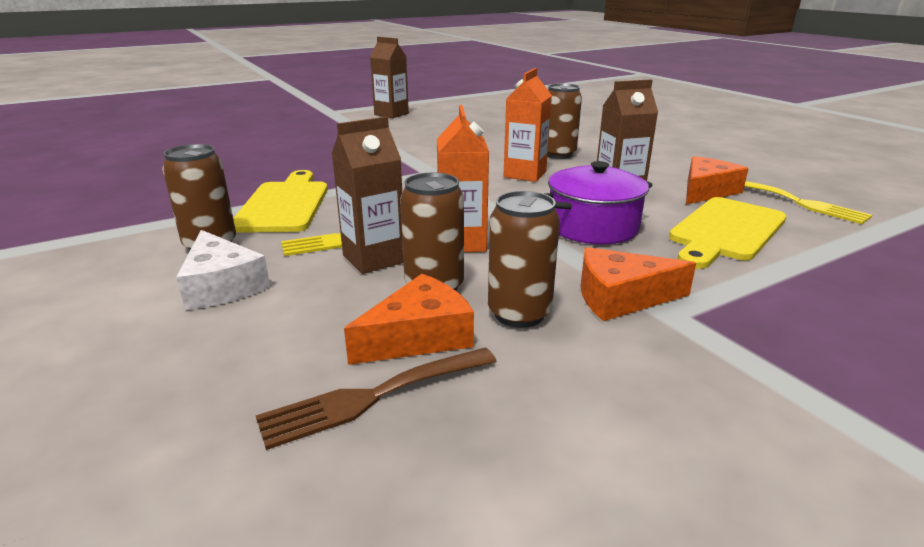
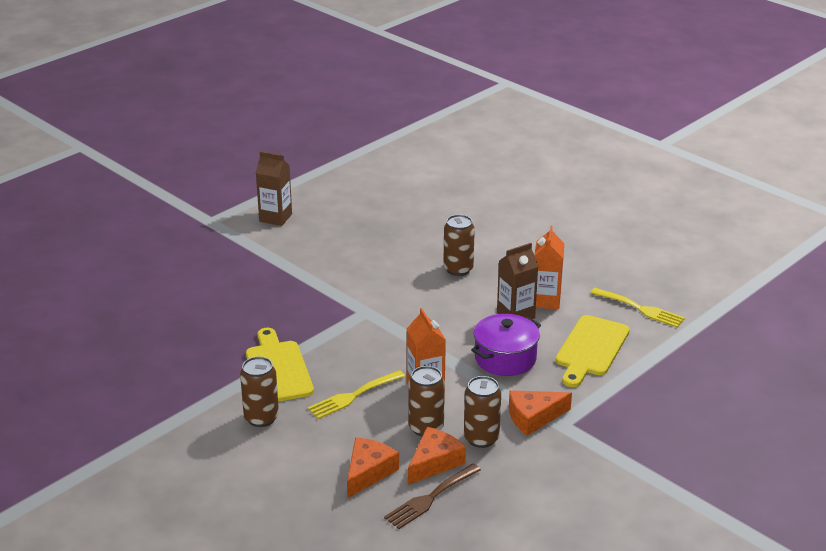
camera: 15 degrees left, 5 degrees up
white cheese [176,230,270,310] -> none
brown carton [332,116,404,274] -> none
orange carton [503,68,552,182] -> orange carton moved to [534,226,564,309]
orange cheese [686,156,749,205] -> orange cheese moved to [347,438,399,498]

